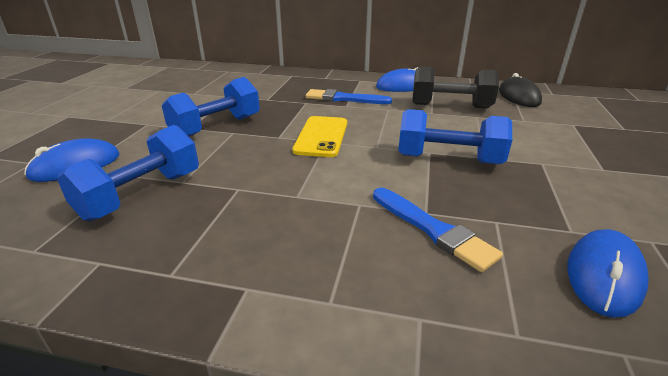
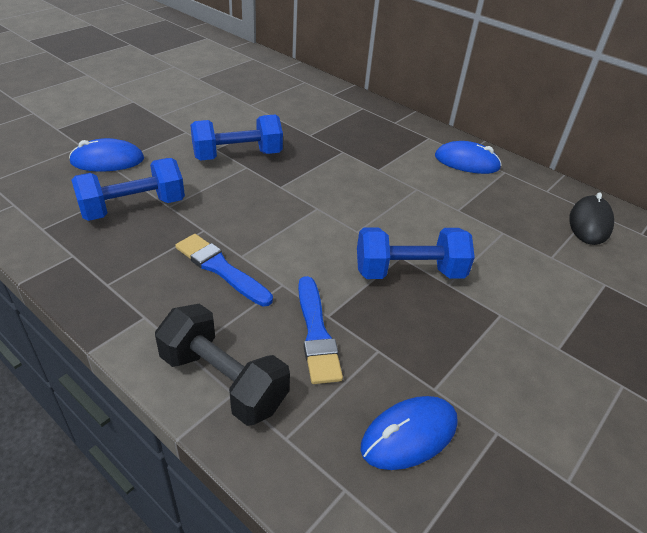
camera: 25 degrees right, 10 degrees up
yellow phone [292,116,347,157] -> none
blue brush [306,89,392,104] -> blue brush moved to [175,234,273,306]
blue dumbbell [398,109,512,164] -> blue dumbbell turned 45 degrees counterclockwise [357,227,475,279]
black dumbbell [412,67,499,109] -> black dumbbell moved to [155,304,290,426]

